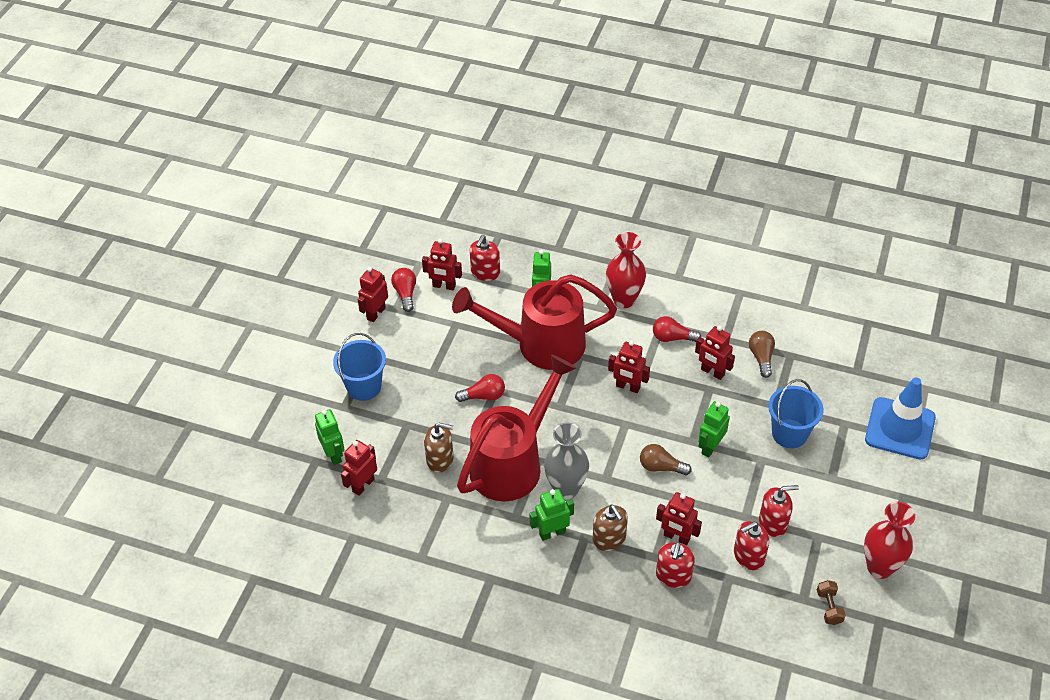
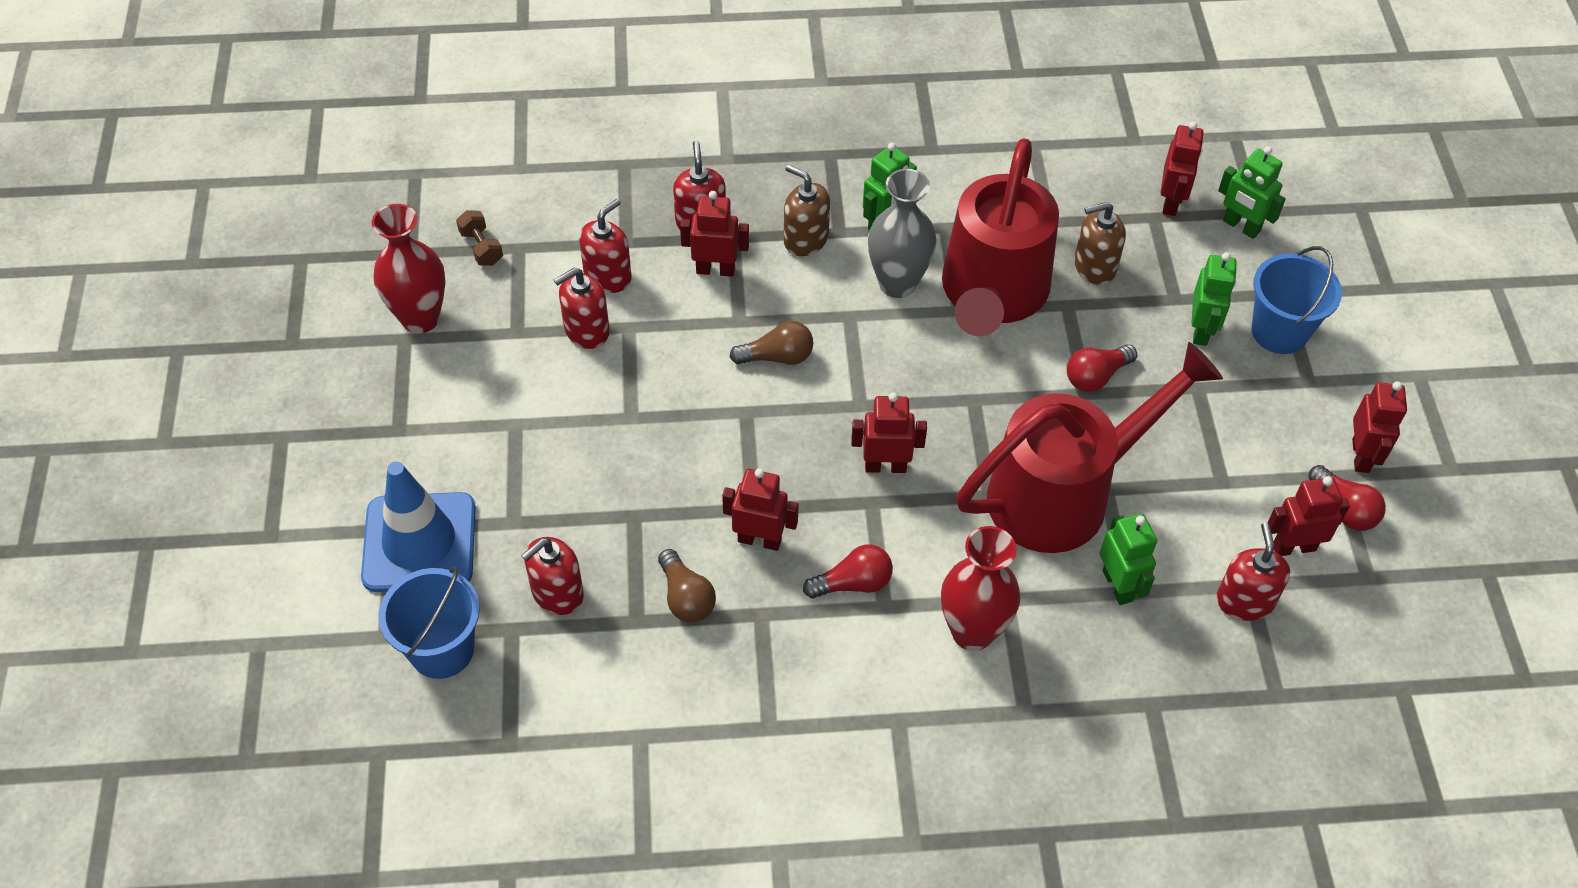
camera: 155 degrees right, 5 degrees up
green robot [698,401,730,457] -> green robot moved to [1191,252,1237,346]
blue bucket [768,379,824,448] -> blue bucket moved to [379,567,480,679]
none -> red soap dispenser [521,537,584,615]

